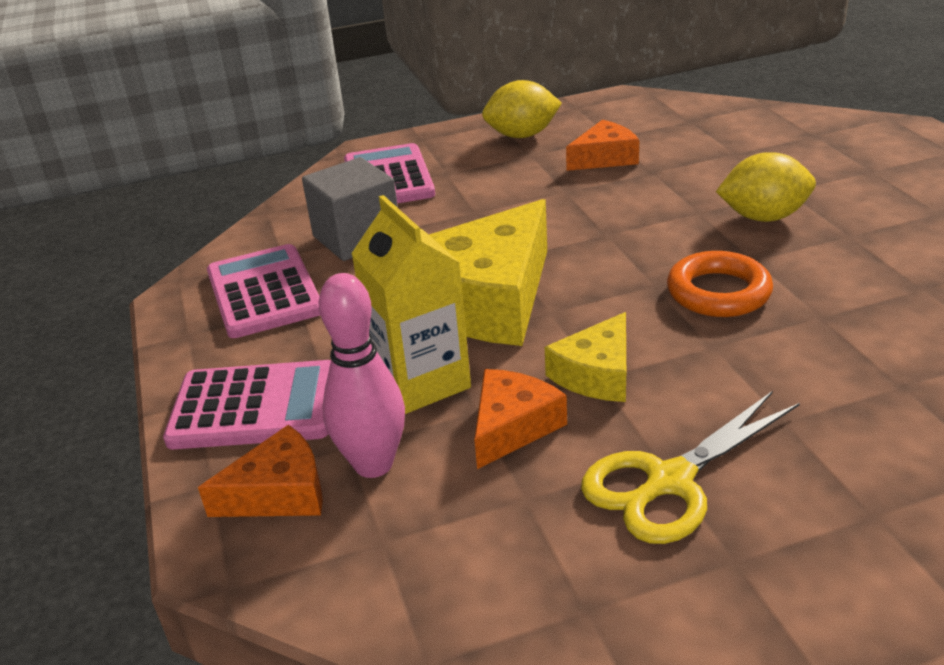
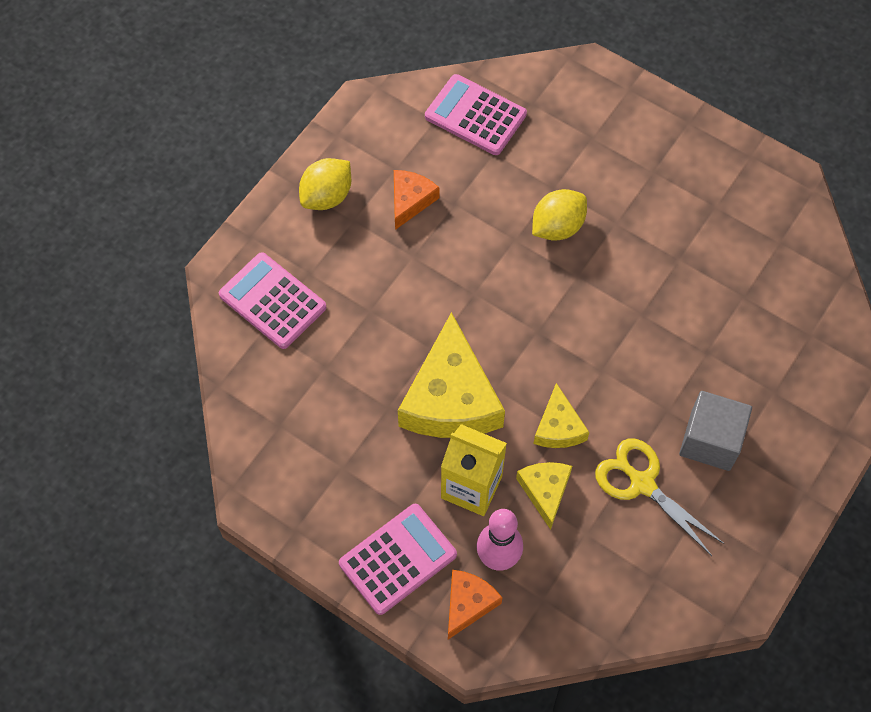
camera: 40 degrees left, 30 degrees up
pink calculator [207,244,320,338] -> pink calculator moved to [425,74,527,155]
grey cube [302,157,398,261] -> grey cube moved to [679,391,752,471]
orange cheese [474,369,567,469] -> yellow cheese [516,462,572,530]
yellow scissors [581,391,800,544] -> yellow scissors turned 120 degrees clockwise [595,439,724,556]
orange ring [667,251,773,317] -> none

